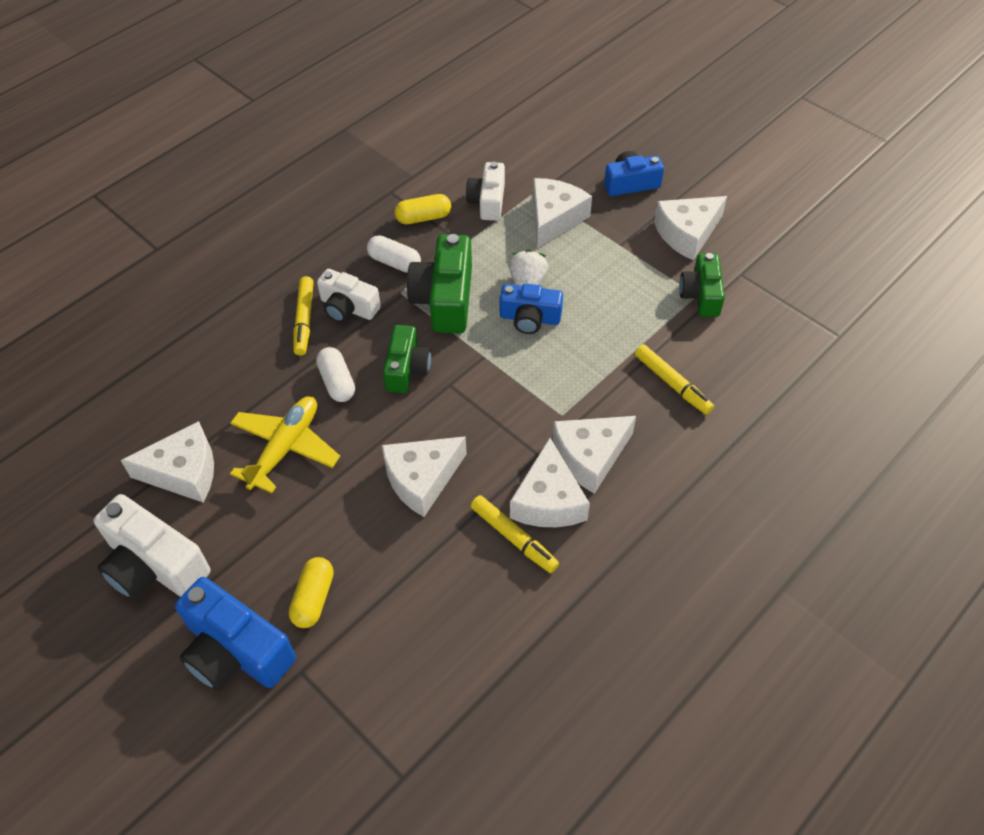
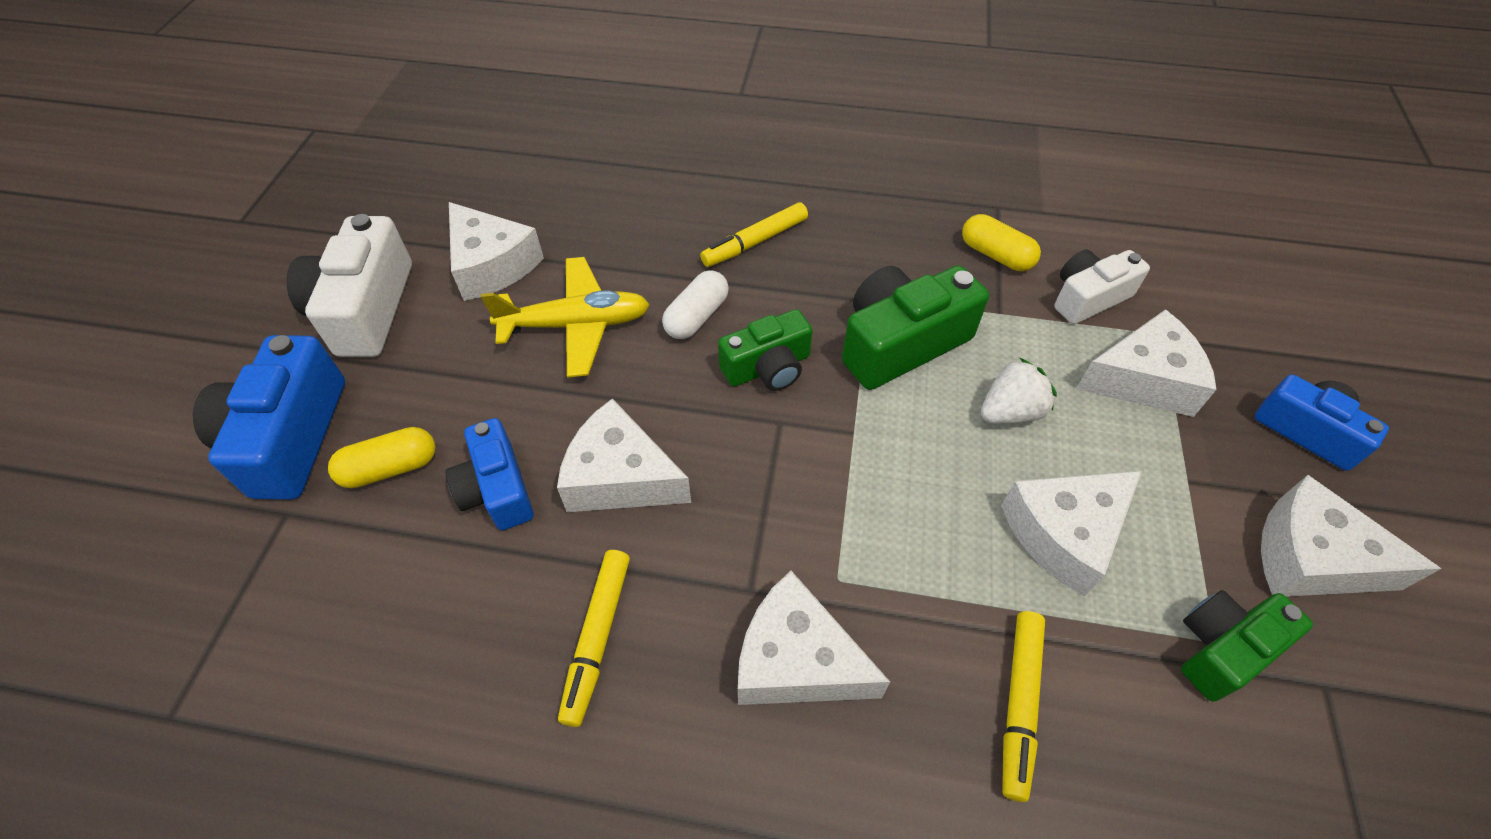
camera: 55 degrees right, 0 degrees up
white camera [317,269,381,323] -> none
white capsule [367,235,421,273] -> none
blue camera [500,283,563,334] -> blue camera moved to [445,418,534,530]
white cheese [510,438,590,527] -> white cheese moved to [1001,471,1142,596]

